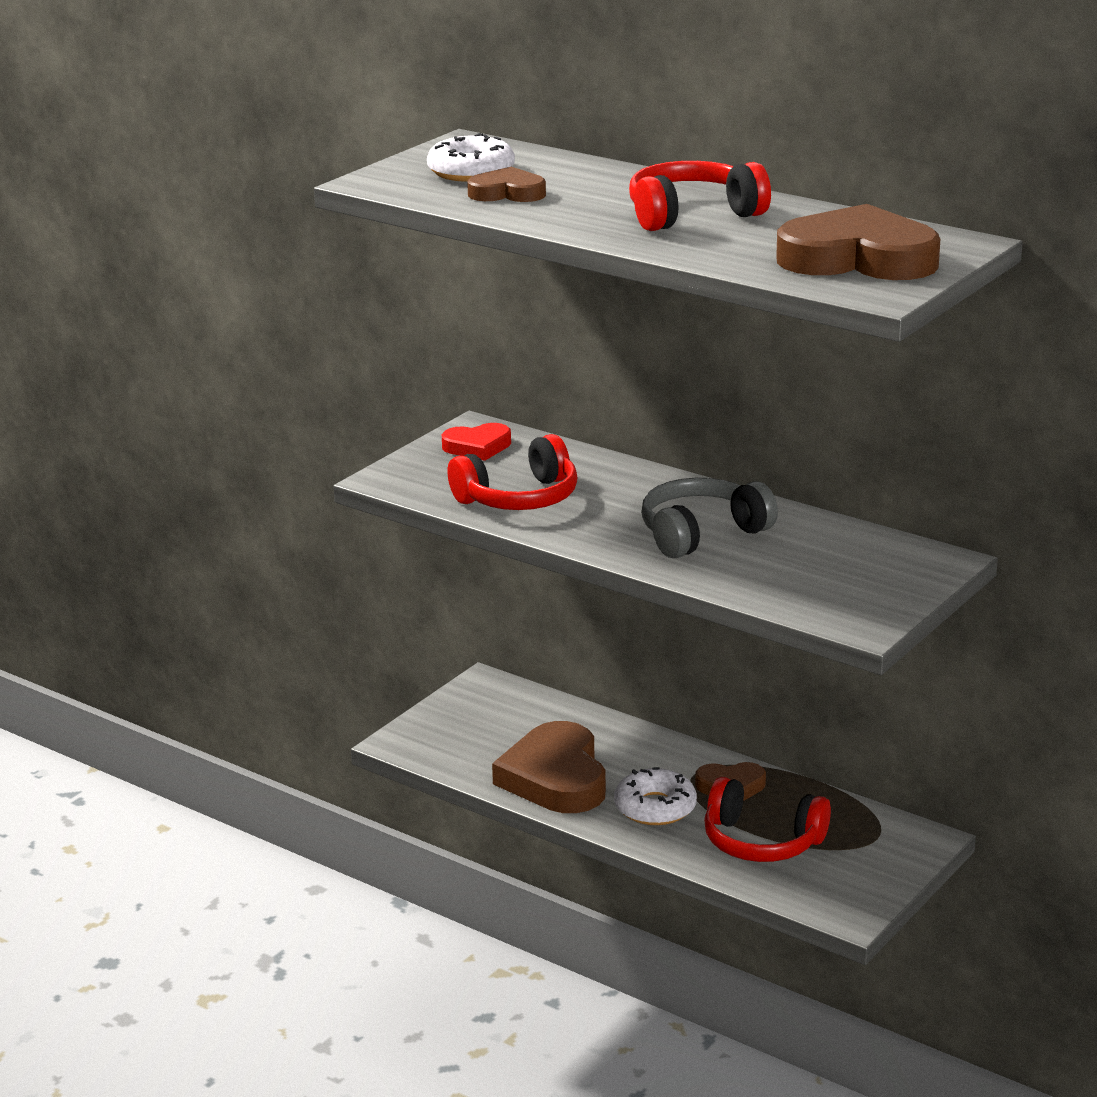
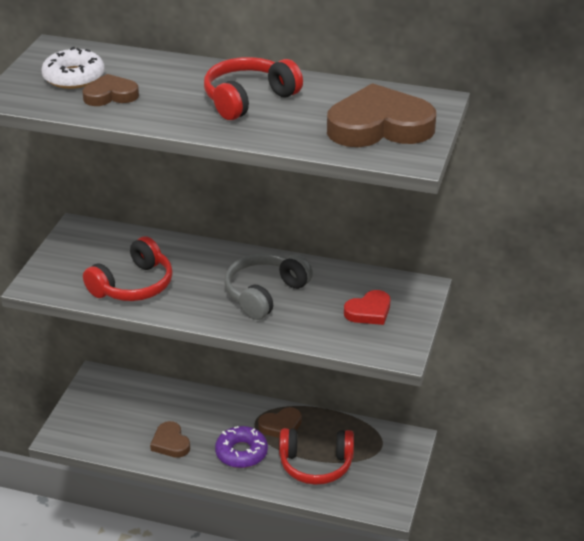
camera: 20 degrees left, 10 degrees up
red heart [442,423,511,461] -> red heart moved to [344,290,390,325]
brown heart [492,721,606,813] -> brown heart [150,421,190,458], size x0.53
white donut [614,767,697,825] -> purple donut [215,426,268,468]

